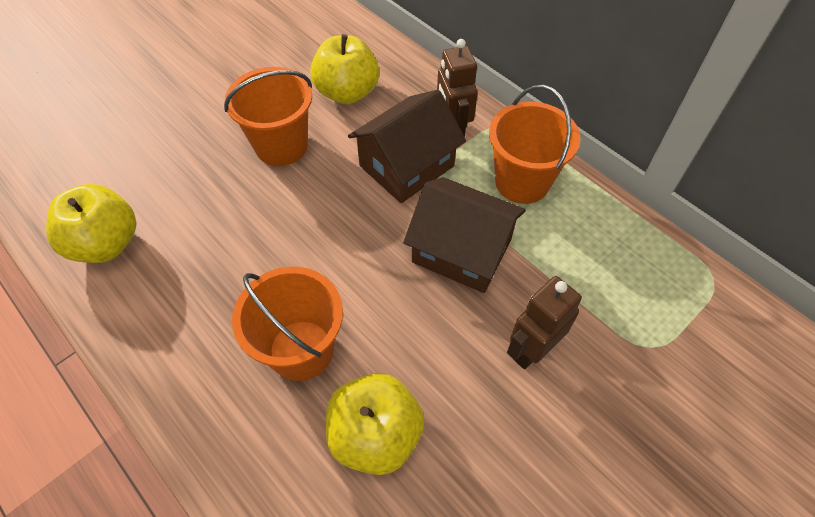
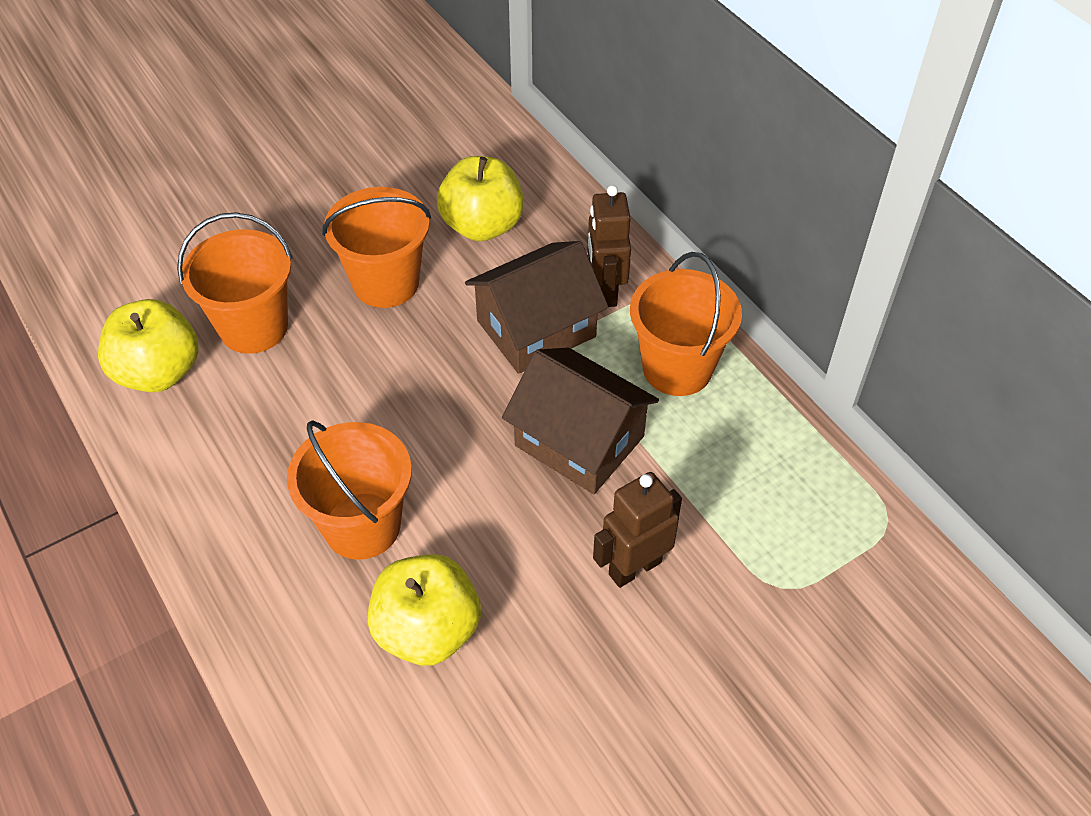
camera: 10 degrees right, 5 degrees down
none -> orange bucket [177,212,292,354]

